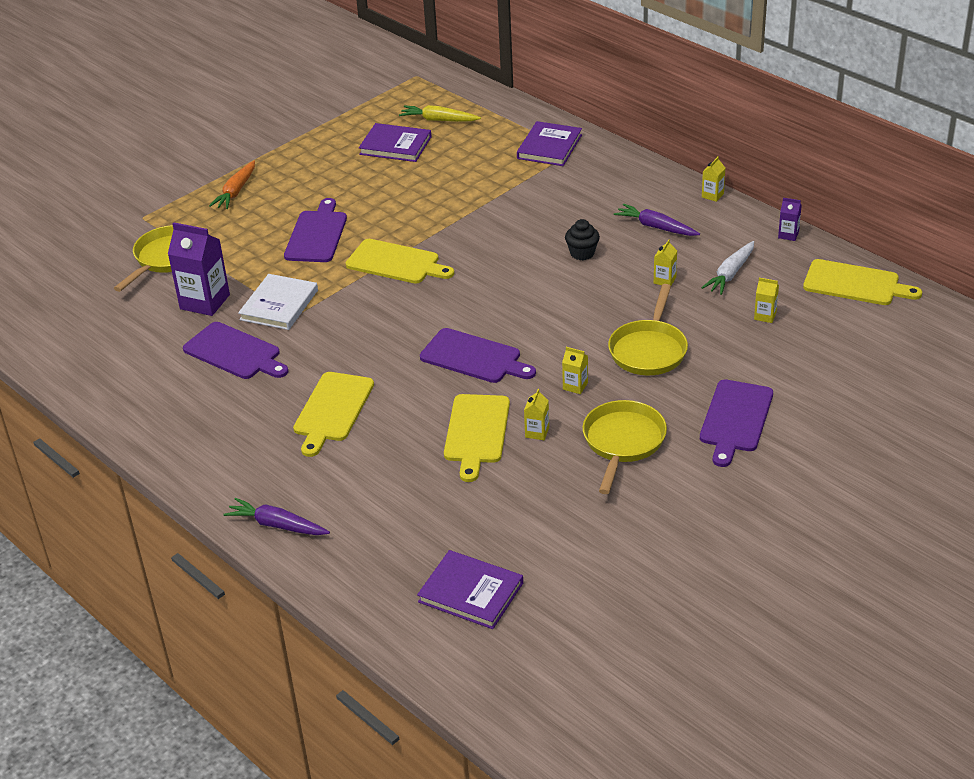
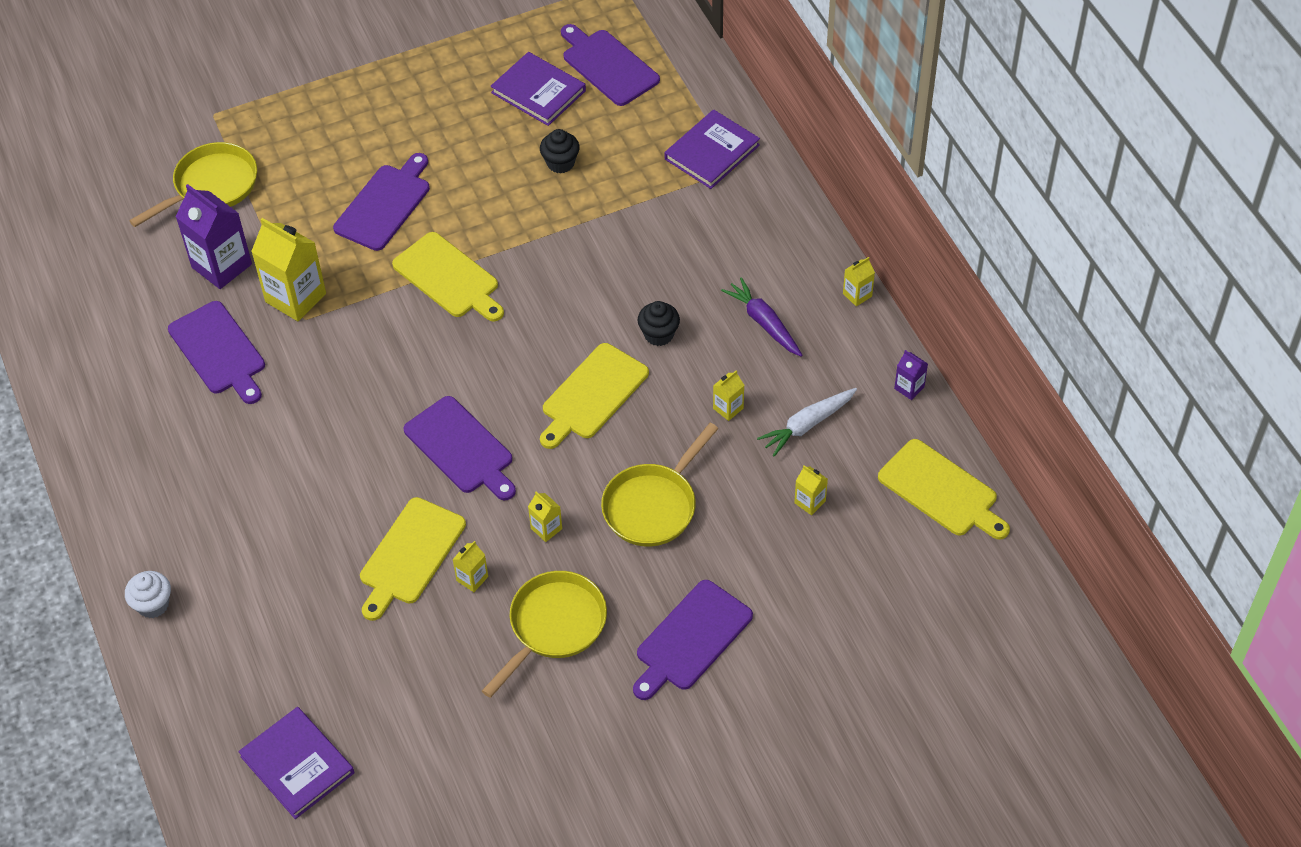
camera: 20 degrees right, 15 degrees up
orange carrot [209,160,255,209] -> none
purple carrot [223,498,330,535] -> white cupcake [125,571,171,618]
white book [238,274,318,330] -> yellow carton [251,218,326,321]
yellow cutting board [293,372,374,457] -> yellow cutting board moved to [540,343,649,449]
yellow carrot [399,105,481,122] -> purple cutting board [561,24,660,106]
none -> black cupcake [540,129,580,174]

